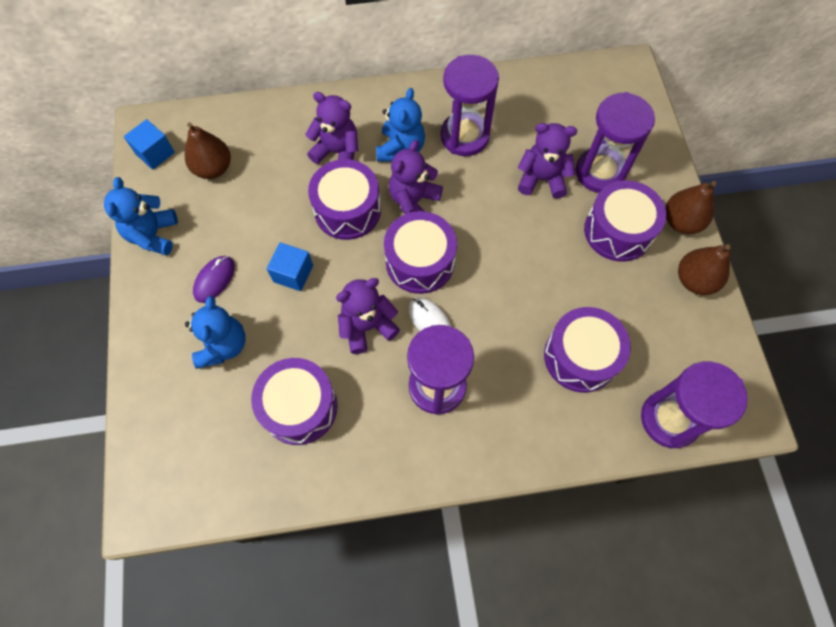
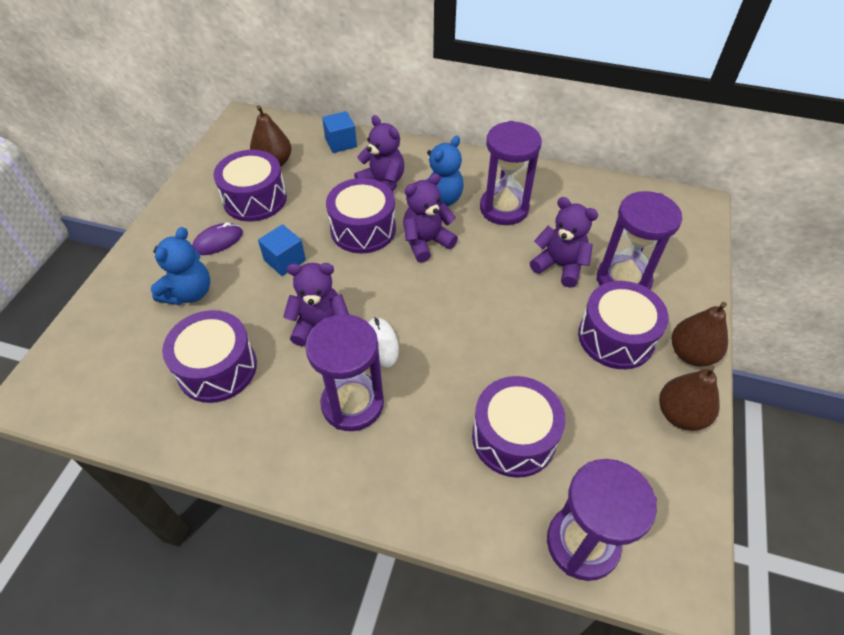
camera: 25 degrees right, 15 degrees down
blue teddy bear [104,177,178,255] -> none
blue cube [124,119,175,170] -> blue cube moved to [322,111,357,153]
purple drum [384,211,457,294] -> purple drum moved to [213,150,287,222]

